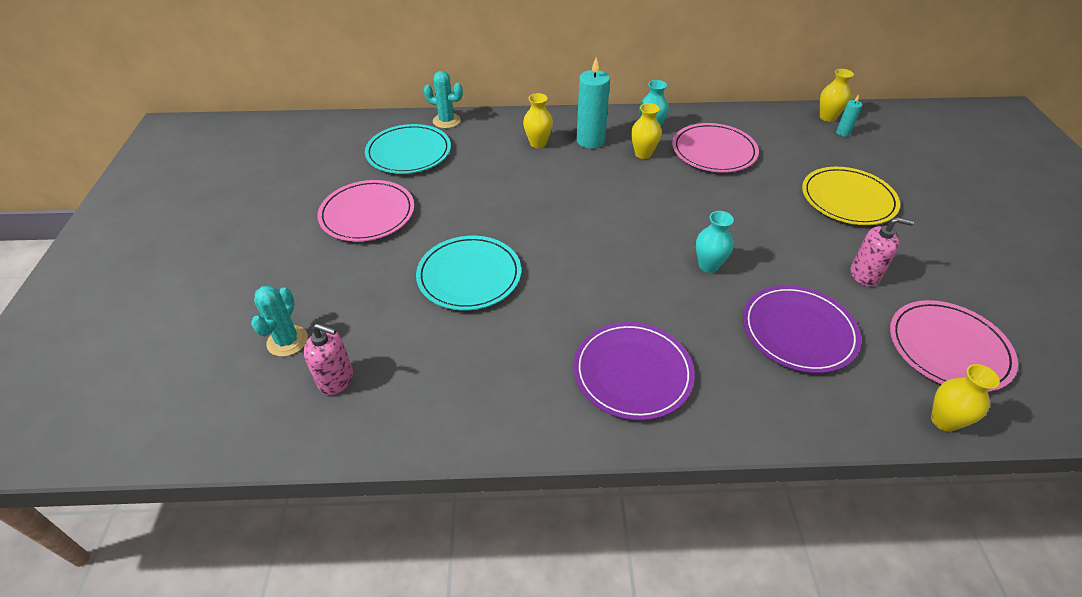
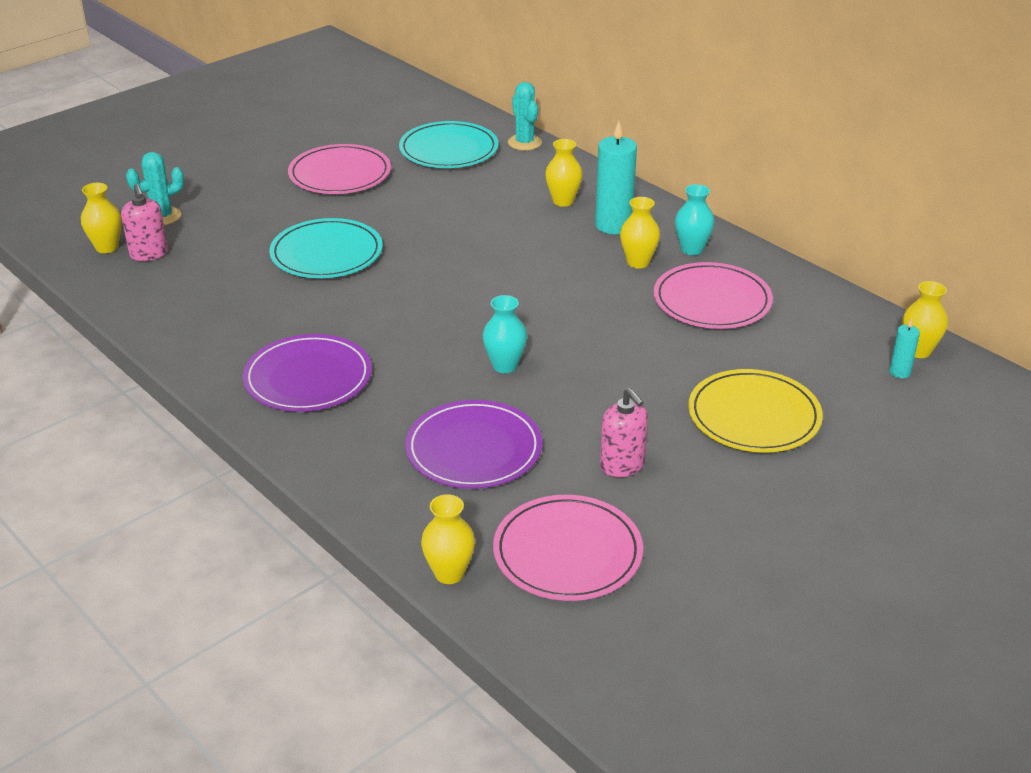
camera: 50 degrees right, 10 degrees down
none -> yellow vase [81,183,121,253]

